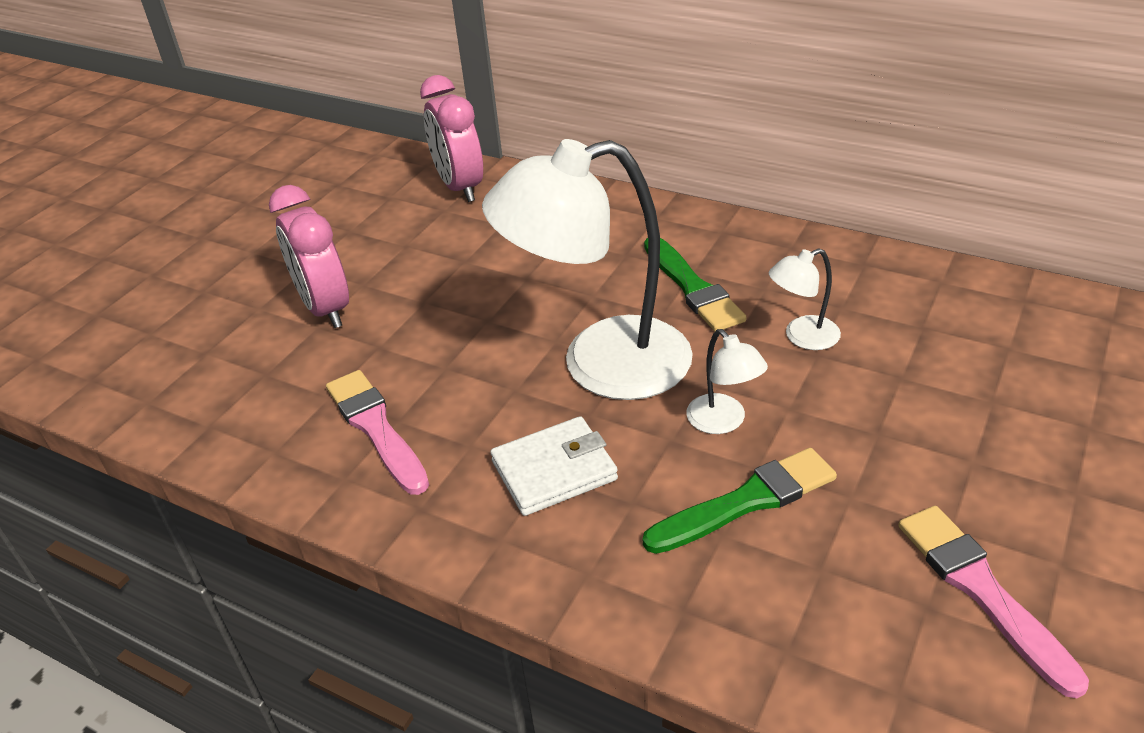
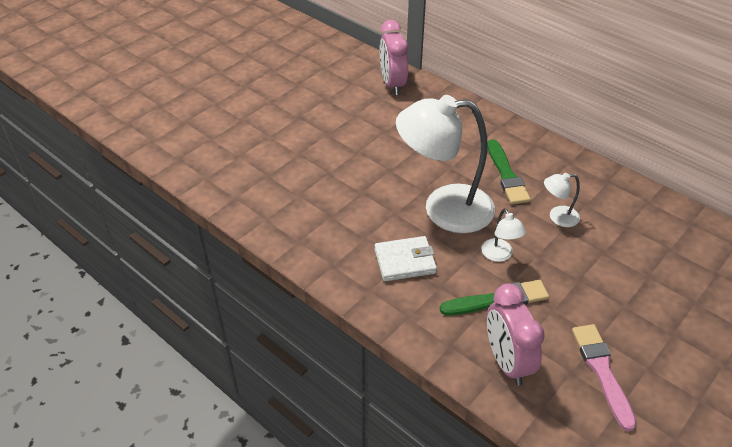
camera: 10 degrees right, 5 degrees up
pink clock [269,185,349,328] -> pink clock moved to [487,283,545,386]
pink brush [326,370,429,495] -> none

